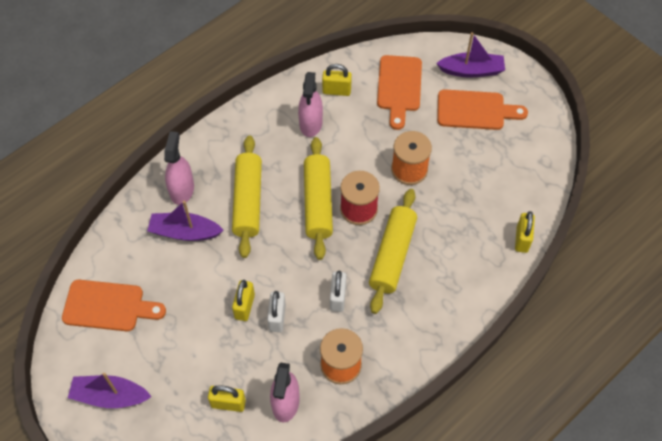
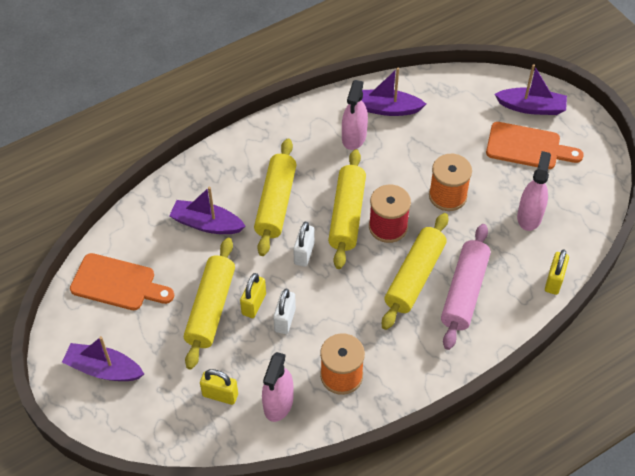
camera: 10 degrees right, 5 degrees down
pink spray bottle [164,131,194,205] -> pink spray bottle moved to [517,151,551,231]
yellow padlock [322,64,352,96] -> purple boat [362,67,426,116]
white padlock [330,270,347,312] -> white padlock moved to [293,222,315,267]
orange cutting board [377,55,422,130] -> none
none -> yellow rolling pin [184,238,235,370]
none -> pink rolling pin [441,224,491,350]

